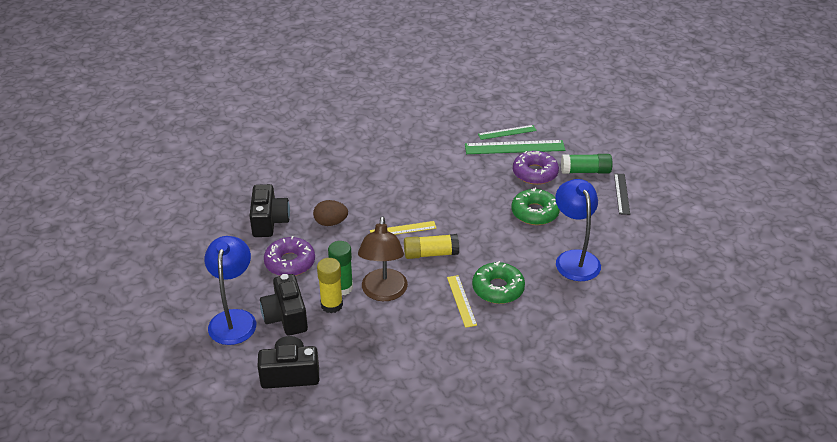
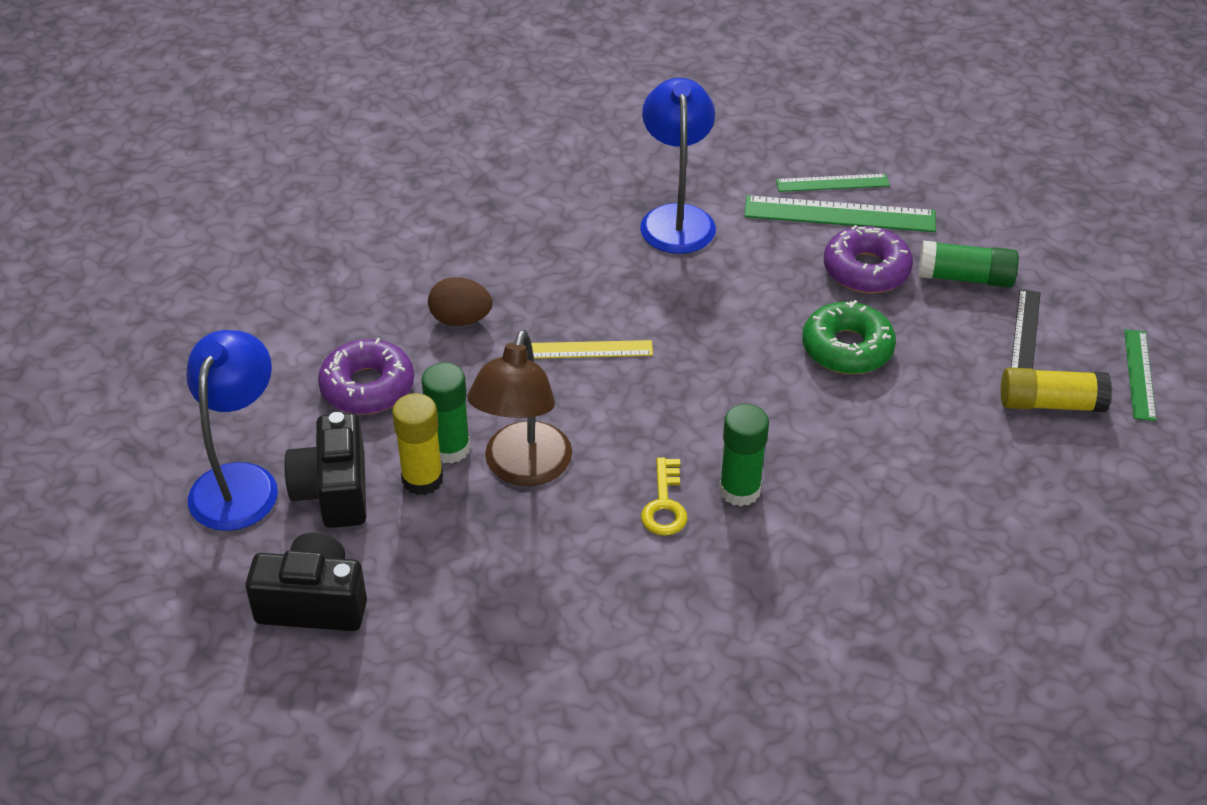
camera: 10 degrees right, 5 degrees up
black camera [250,184,290,237] -> none
yellow glue stick [404,234,459,259] -> yellow glue stick moved to [1001,368,1112,412]
yellow ruler [447,275,477,328] -> yellow key [641,457,688,536]
green donut [472,261,525,304] -> green glue stick [719,404,769,506]
blue lamp [555,179,601,281] -> blue lamp moved to [640,78,716,254]
none -> green ruler [1124,329,1156,421]

